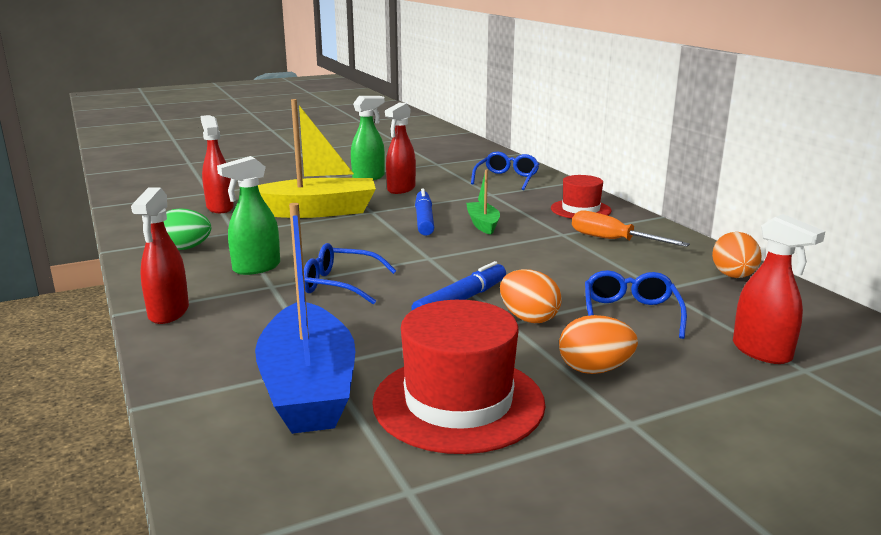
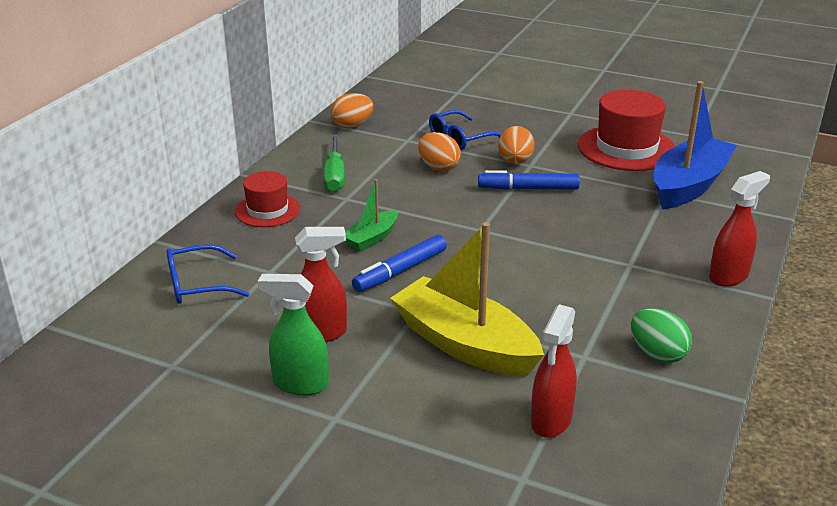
camera: 130 degrees left, 10 degrees up
green spray bottle [217,156,280,275] -> none
blue glasses [304,243,396,304] -> none
orange egg [559,315,638,374] -> orange egg moved to [418,132,461,171]
orange screwdriver [572,210,690,247] -> green screwdriver [323,134,345,192]
red spray bottle [733,214,825,364] -> none

